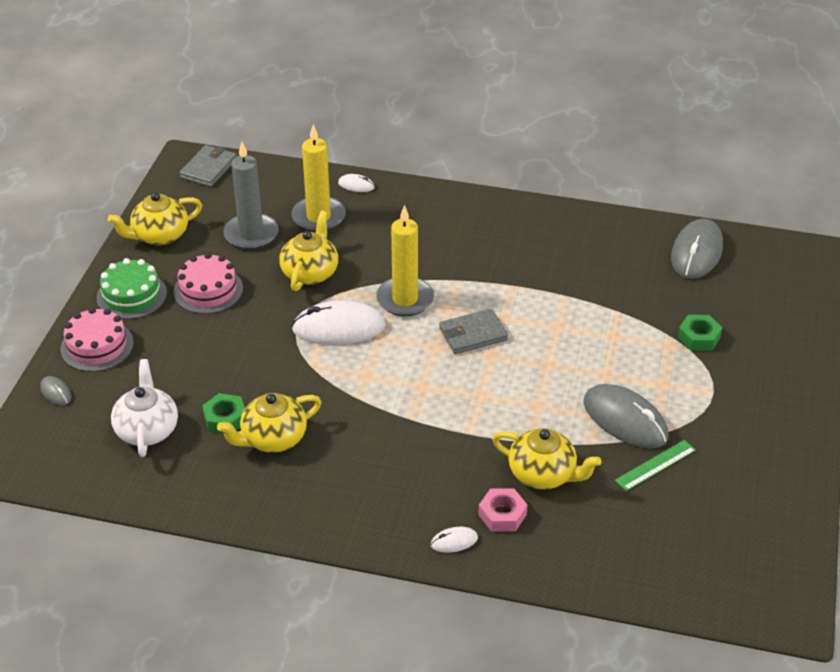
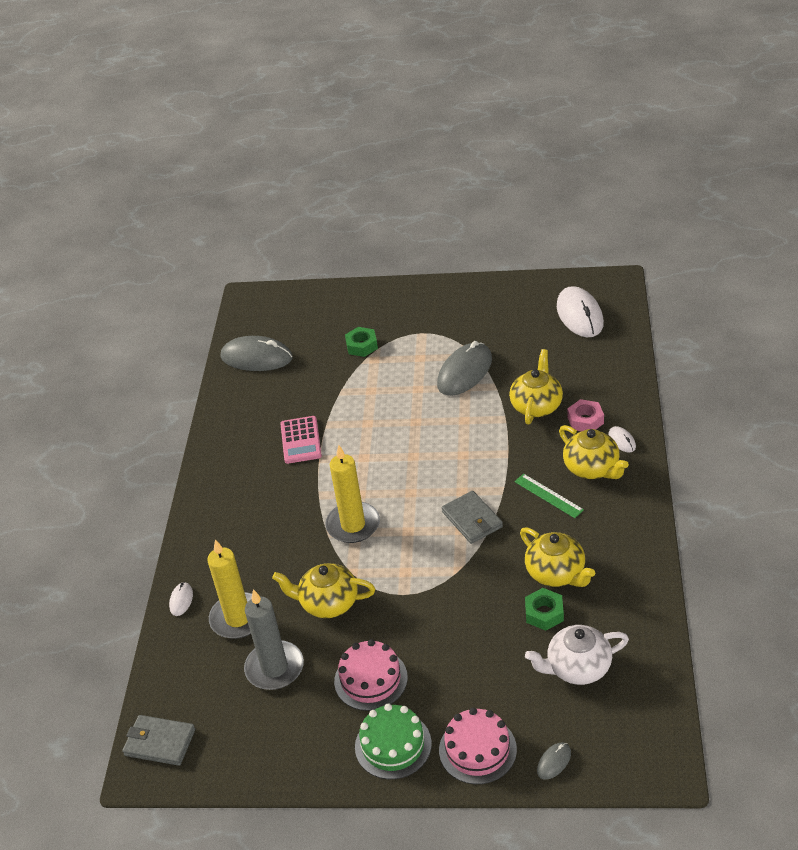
camera: 95 degrees left, 0 degrees up
yellow teapot [108,192,202,245] -> yellow teapot moved to [559,425,629,479]
white mouse [292,300,386,345] -> white mouse moved to [557,286,604,337]
grey wallet [439,309,508,354] -> grey wallet moved to [442,491,503,544]
green ruler [615,440,696,491] -> green ruler moved to [514,474,584,518]
none -> pink calculator [280,416,322,464]

